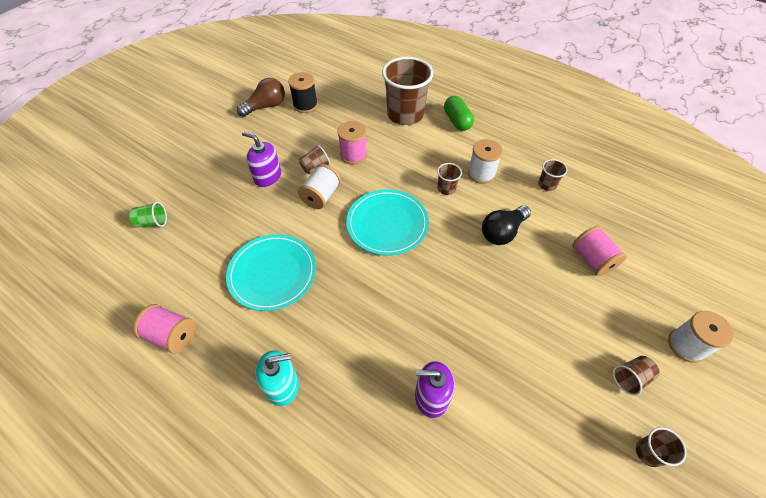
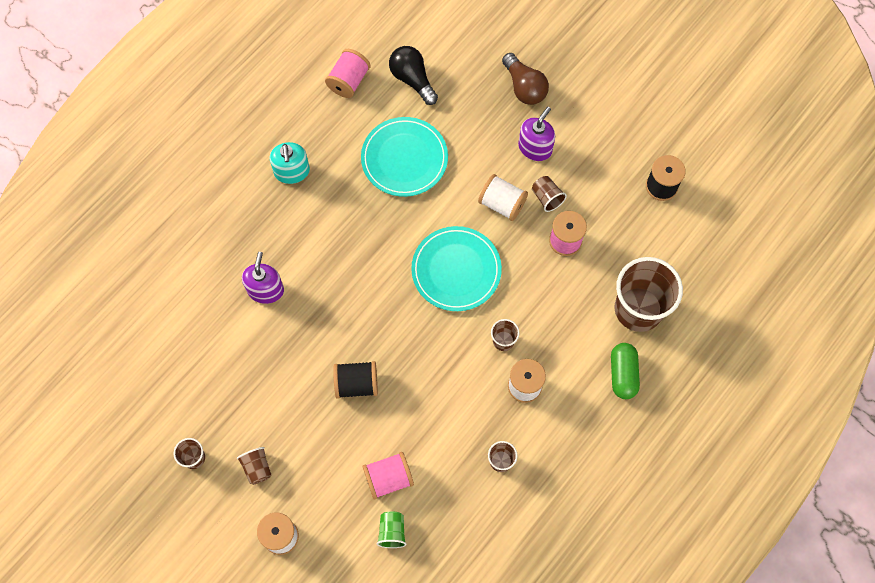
camera: 95 degrees right, 15 degrees up
green cup [129,202,167,227] -> green cup moved to [376,512,407,548]
brown light bulb [237,78,285,117] -> brown light bulb moved to [502,53,549,105]
green capsule [444,96,474,131] -> green capsule turned 75 degrees counterclockwise [611,343,640,399]
black light bulb [482,205,531,245] -> black light bulb moved to [389,46,438,105]
none -> black spool [333,361,378,399]

